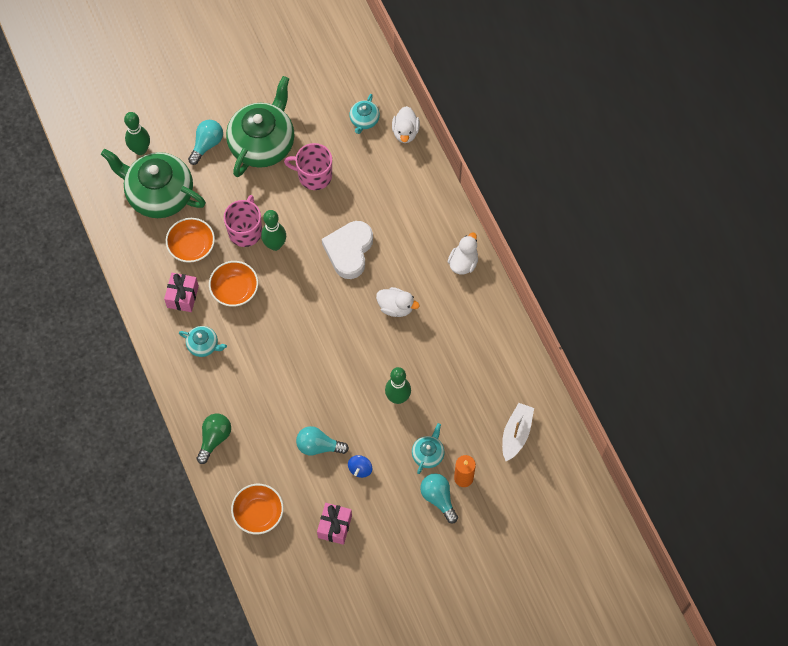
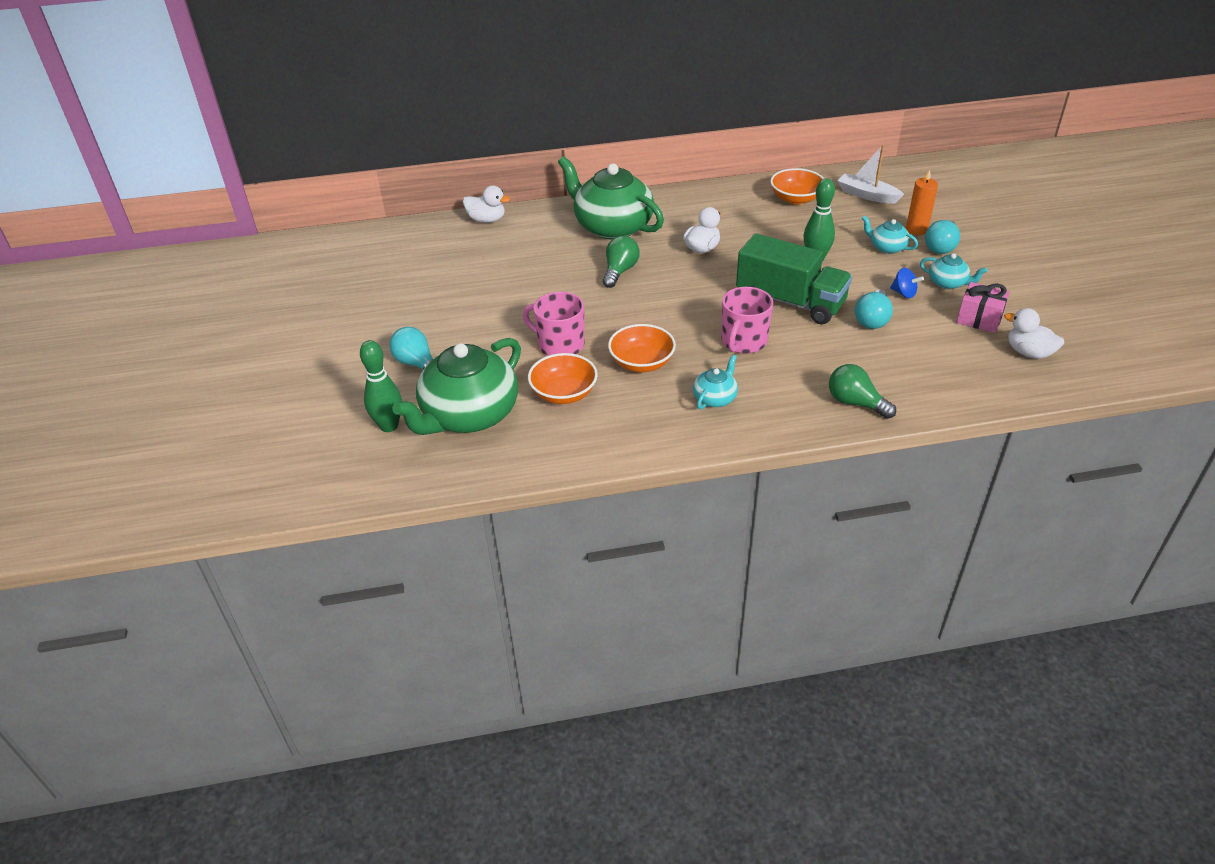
camera: 75 degrees left, 25 degrees down
pink gift [164,273,199,312] -> none
green teapot [226,76,295,177] -> green teapot moved to [558,156,664,239]
orange bowl [231,484,284,534] -> orange bowl moved to [770,168,824,205]
green bowling pin [261,210,286,251] -> none
pink mug [284,143,332,190] -> pink mug moved to [721,287,773,354]
white heart [322,221,373,279] -> green light bulb [603,236,640,288]
turquoise teapot [349,94,380,134] -> turquoise teapot moved to [920,253,988,289]
turquoise light bulb [420,473,458,524] -> turquoise light bulb turned 45 degrees counterclockwise [925,220,960,254]
white duck [448,233,478,275] -> white duck moved to [1004,308,1064,359]
none -> green truck [736,233,852,324]

